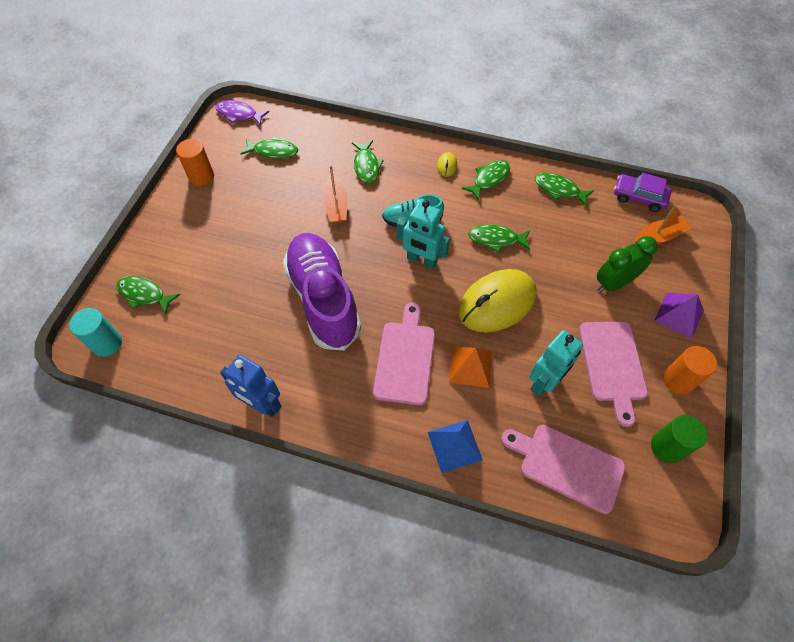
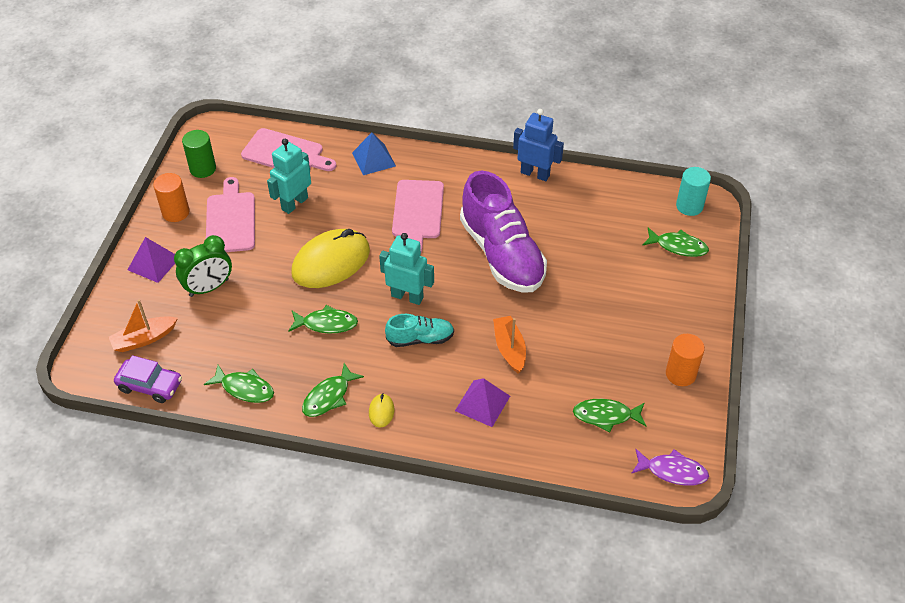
camera: 175 degrees right, 10 degrees down
green fish [352,140,384,183] -> purple pyramid [455,378,510,427]
orange pyramid [449,346,492,388] -> none

